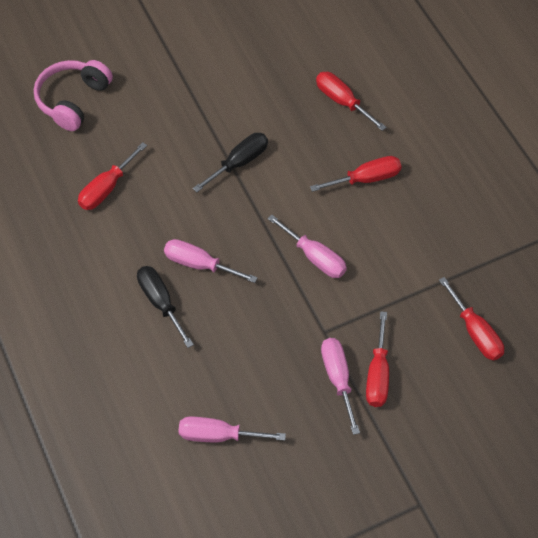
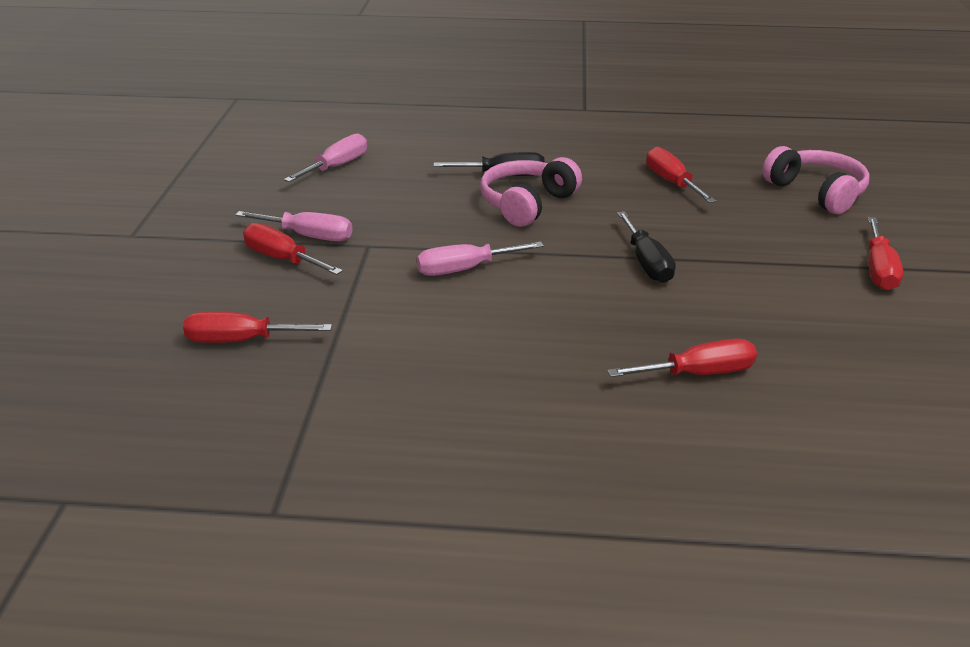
camera: 120 degrees right, 25 degrees down
pink screwdriver [164,239,258,283] -> pink headphones [480,157,582,227]
red screwdriver [310,156,401,192] -> red screwdriver moved to [868,217,903,290]

